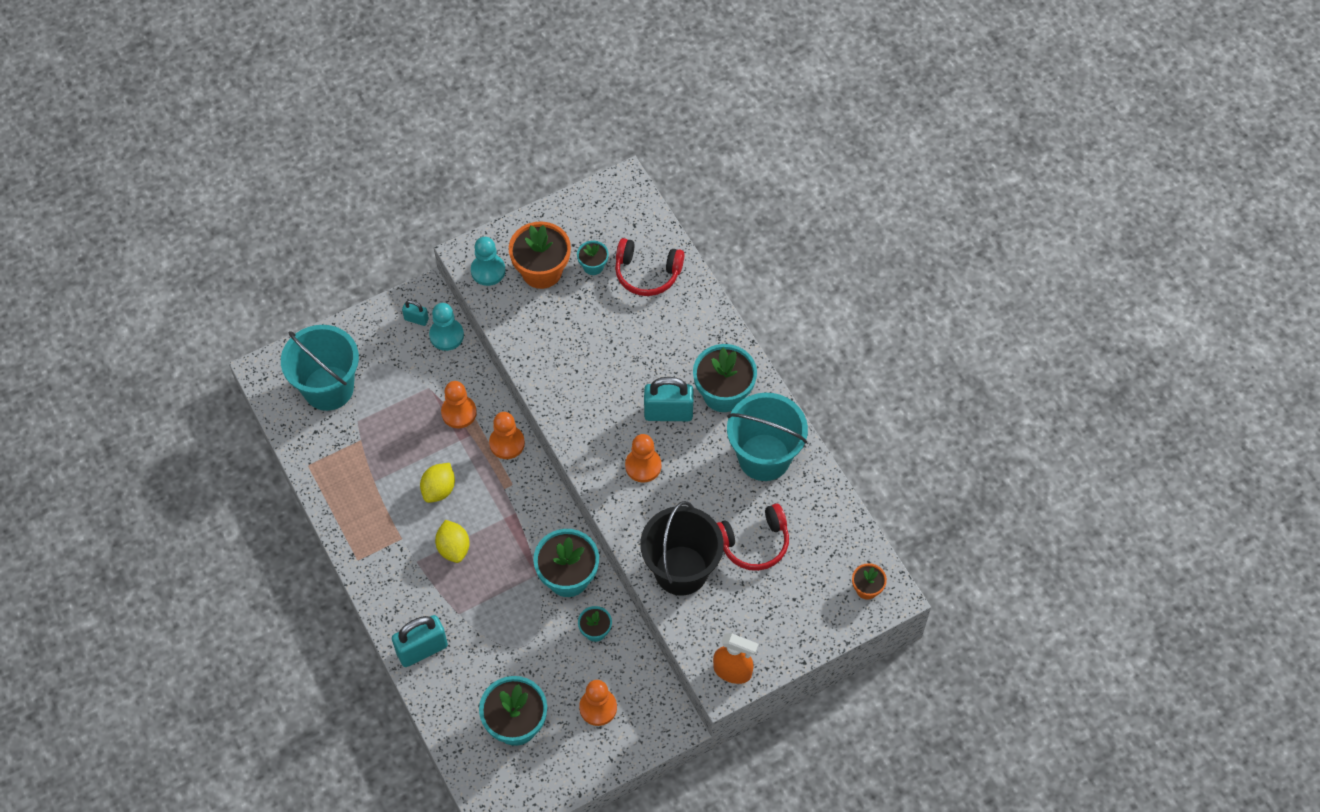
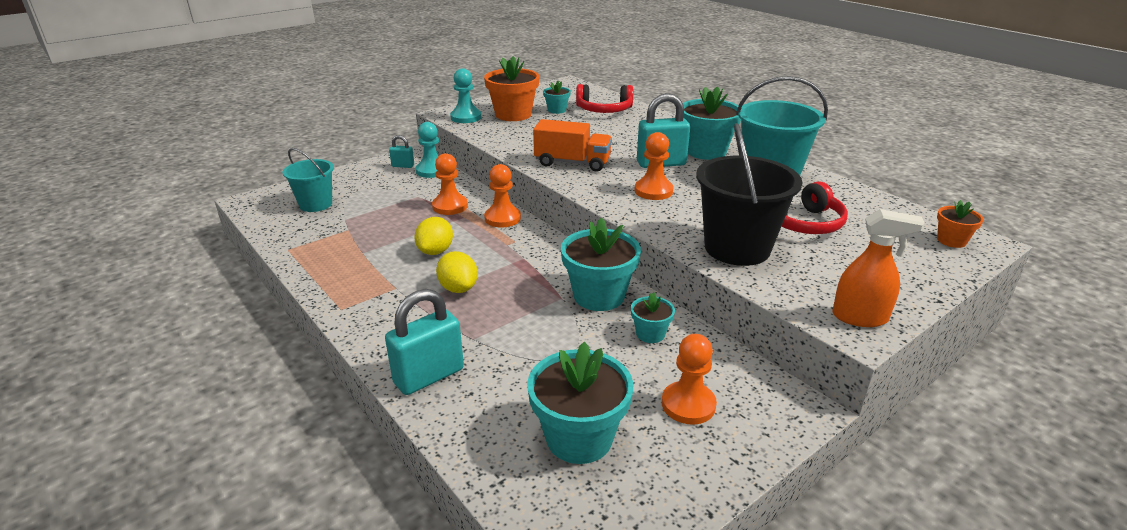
camera: 10 degrees left, 30 degrees down
turquoise bucket [281,325,359,411] -> turquoise bucket [283,148,334,212], size x0.62
none -> orange truck [533,119,612,172]

